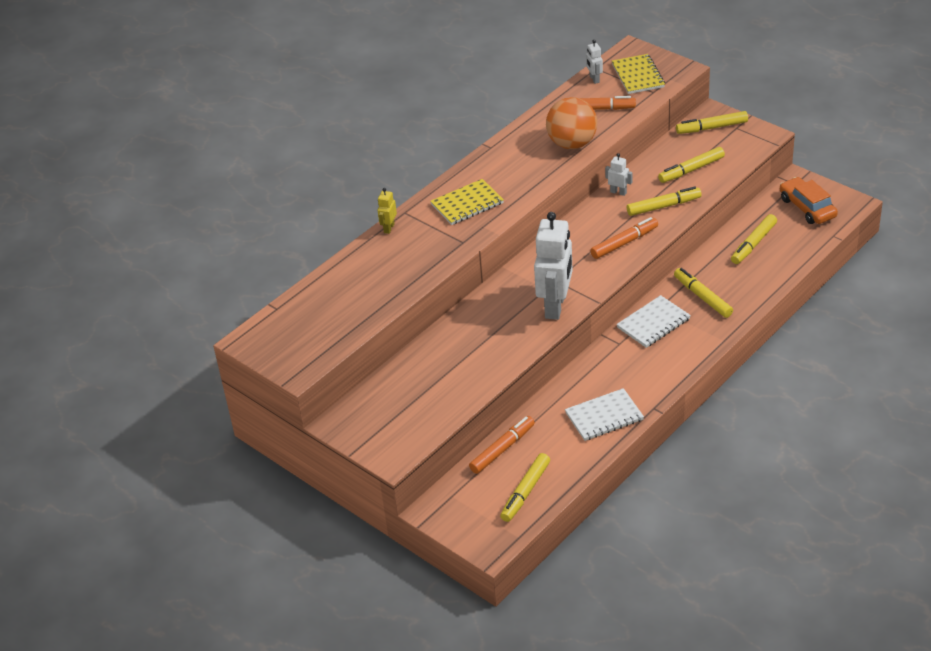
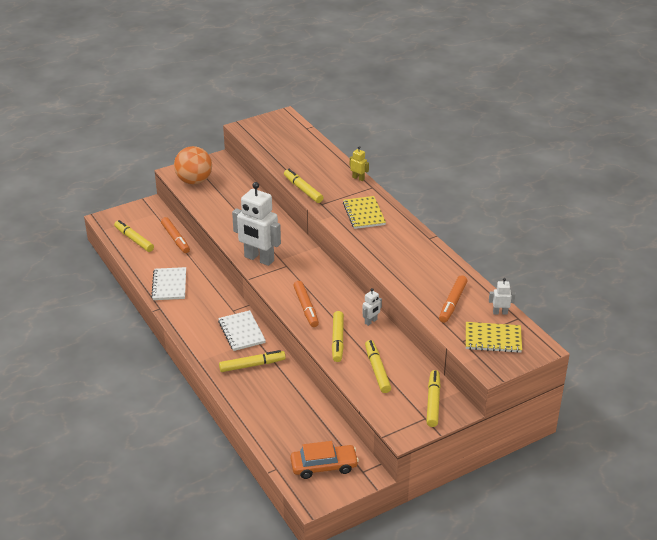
camera: 105 degrees right, 5 degrees down
orange ball [546,97,597,149] -> orange ball moved to [174,146,212,184]
yellow marker [731,214,777,264] -> yellow marker moved to [284,169,323,203]

